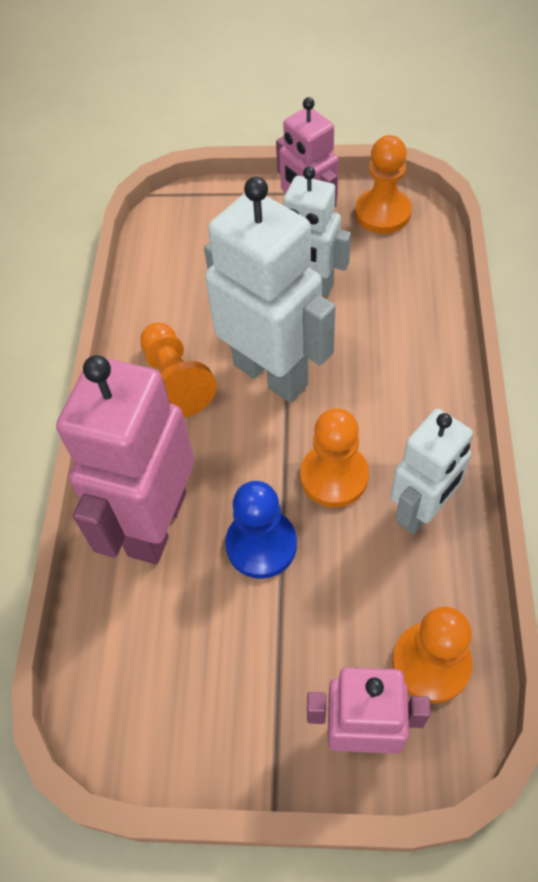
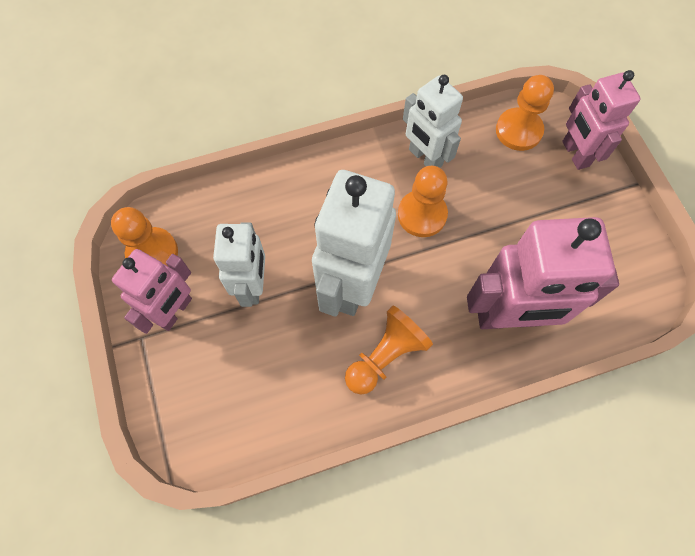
camera: 115 degrees left, 10 degrees up
blue pawn [225,481,297,579] -> none
white robot [391,409,473,534] -> white robot turned 150 degrees counterclockwise [403,75,463,168]

